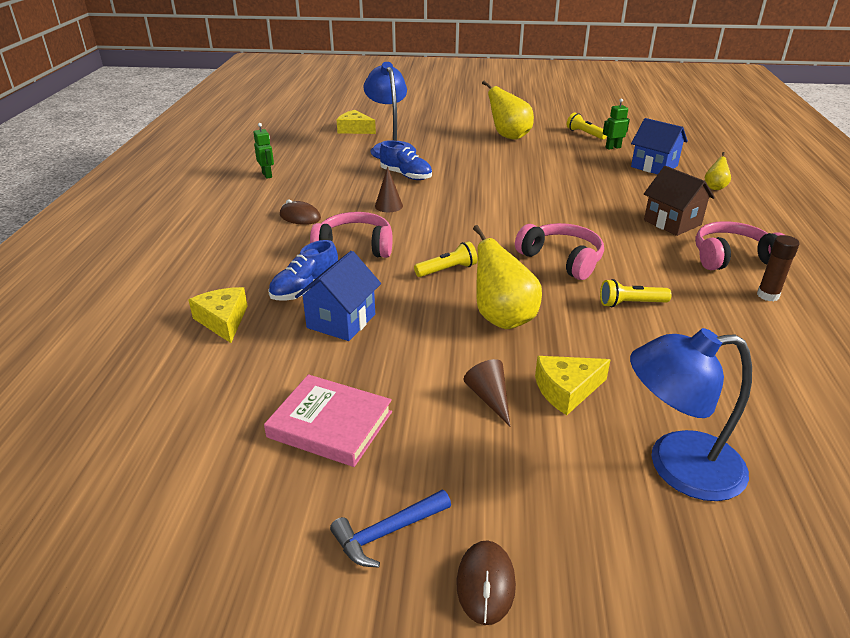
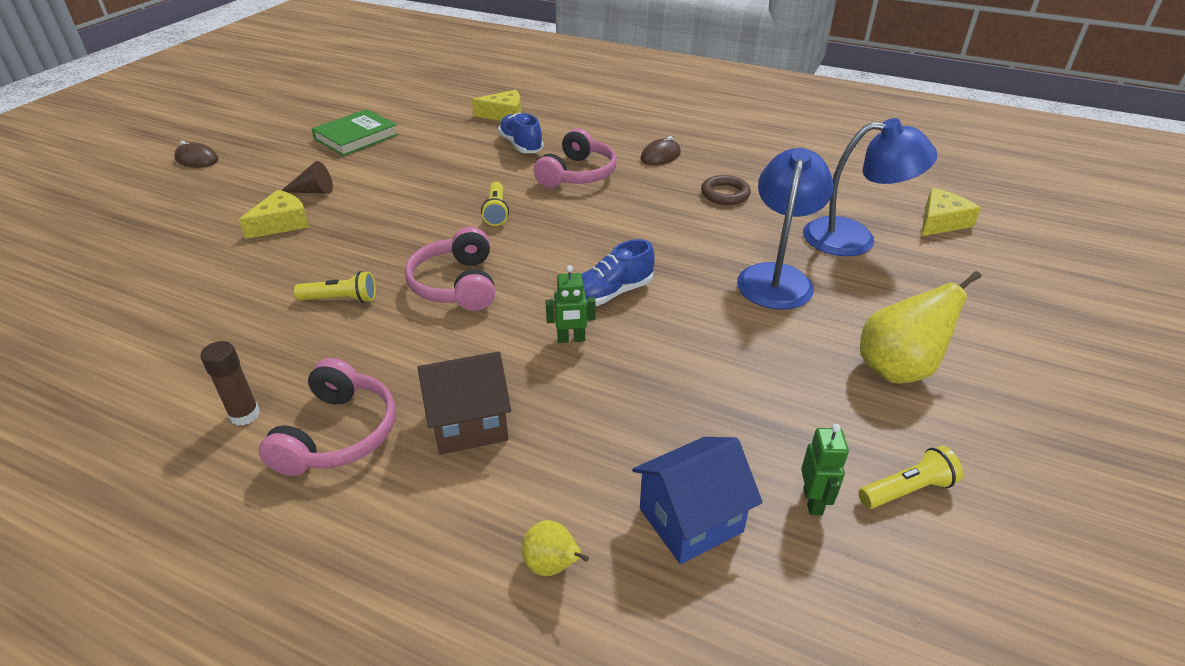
camera: 110 degrees right, 5 degrees up
green robot [253,123,274,179] -> green robot moved to [546,265,596,343]
pink book [264,374,392,467] -> green book [312,109,399,156]
blue house [295,251,381,341] -> none
blue hammer [330,490,451,568] -> none
brown cone [375,166,403,212] -> none
blue shoe [380,140,432,180] -> blue shoe moved to [581,239,655,306]
yellow pear [473,225,542,329] -> none
pink headphones [515,223,604,280] -> pink headphones turned 105 degrees clockwise [405,227,495,311]
yellow cheese [535,356,611,415] -> yellow cheese turned 45 degrees clockwise [239,190,309,239]
yellow flashlight [600,279,672,307] -> yellow flashlight turned 75 degrees clockwise [294,271,376,303]
blue lamp [630,328,752,501] -> blue lamp moved to [737,148,834,310]
none -> brown ring [701,175,751,205]

